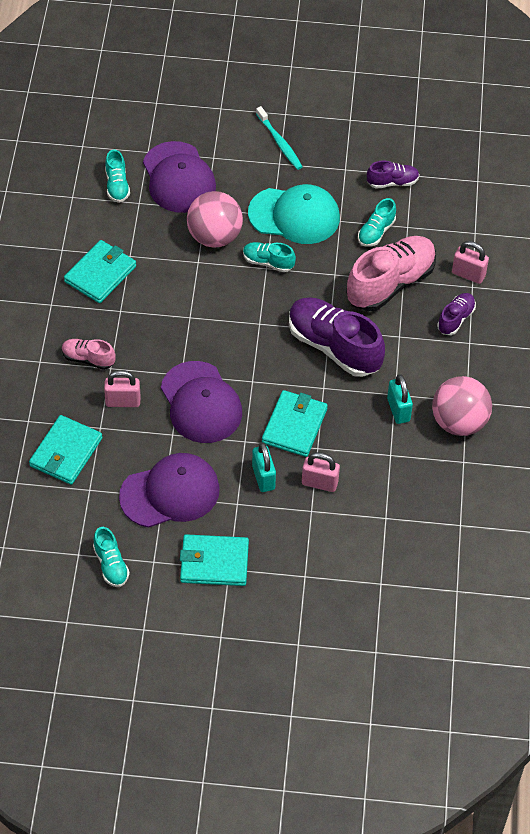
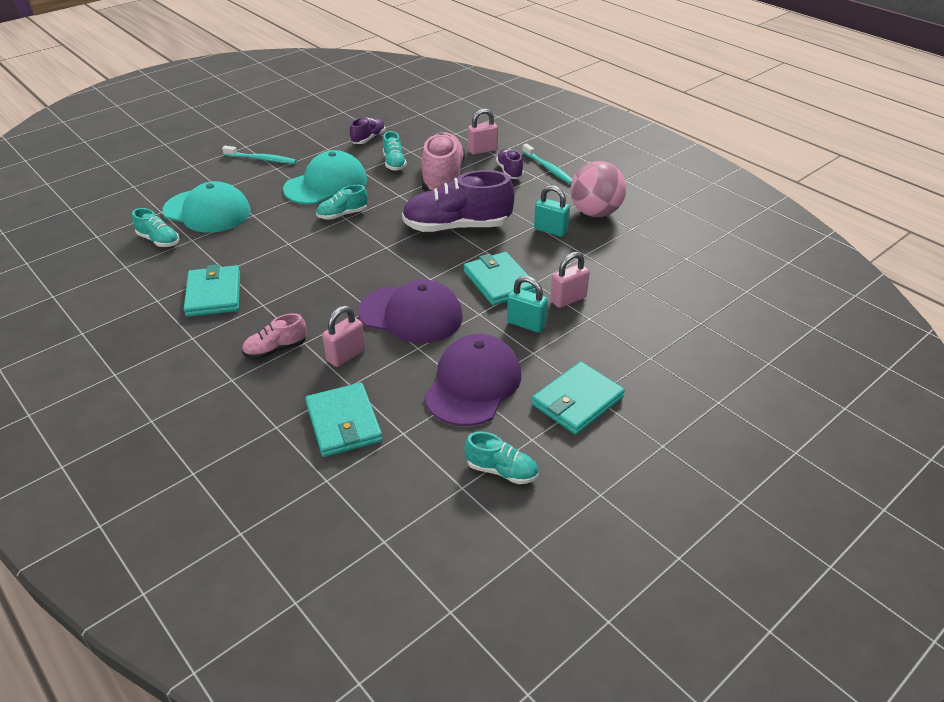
camera: 45 degrees left, 15 degrees down
purple cap [143,141,216,213] -> turquoise cap [163,181,251,233]
pink ball [187,191,243,248] -> none
none -> turquoise toothbrush [522,144,572,184]

